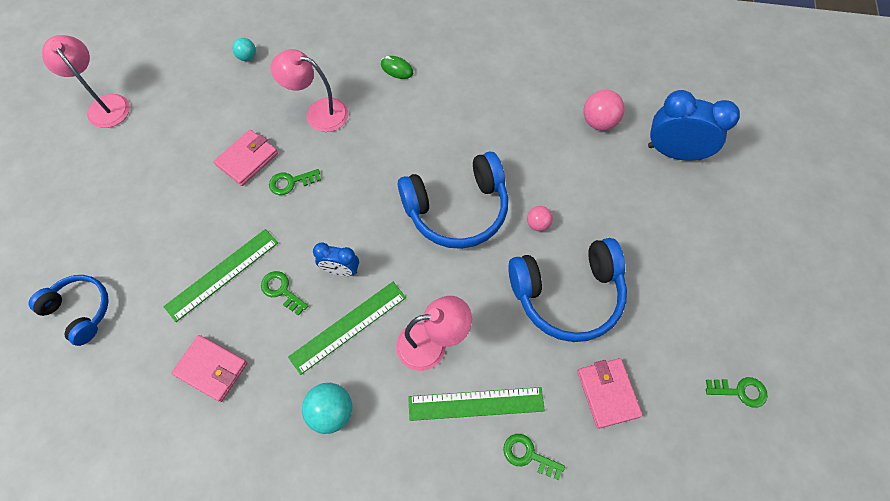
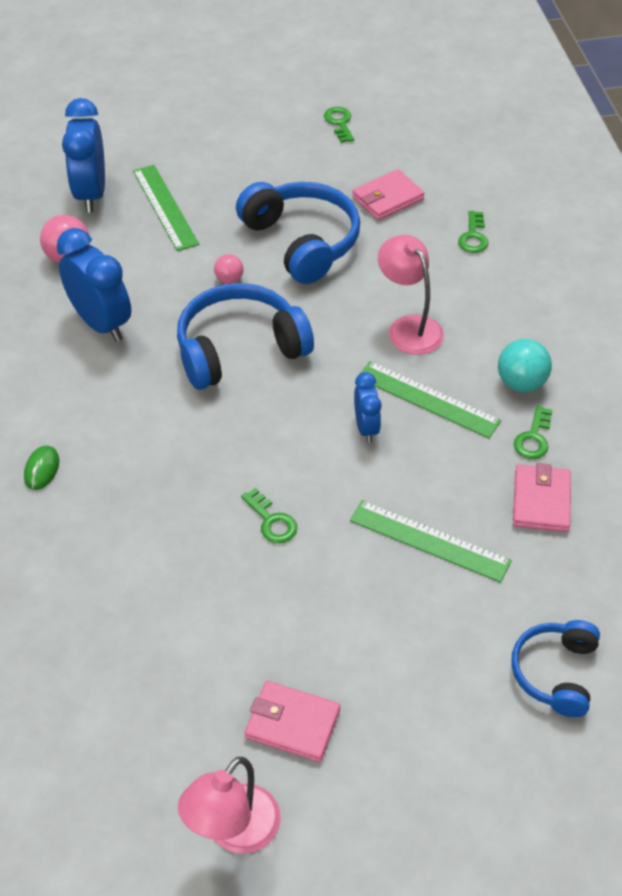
camera: 110 degrees left, 15 degrees down
pink wallet [214,129,278,186] -> pink wallet moved to [245,681,340,762]
turquoise ball [232,38,256,61] -> none
green key [261,271,308,316] -> green key moved to [514,405,553,459]
pink lamp [271,49,348,132] -> none
blue headphones [398,151,508,249] -> blue headphones turned 75 degrees counterclockwise [177,283,314,390]
green ruler [408,387,545,421] -> green ruler moved to [133,165,199,251]
none -> blue clock [57,228,131,342]

